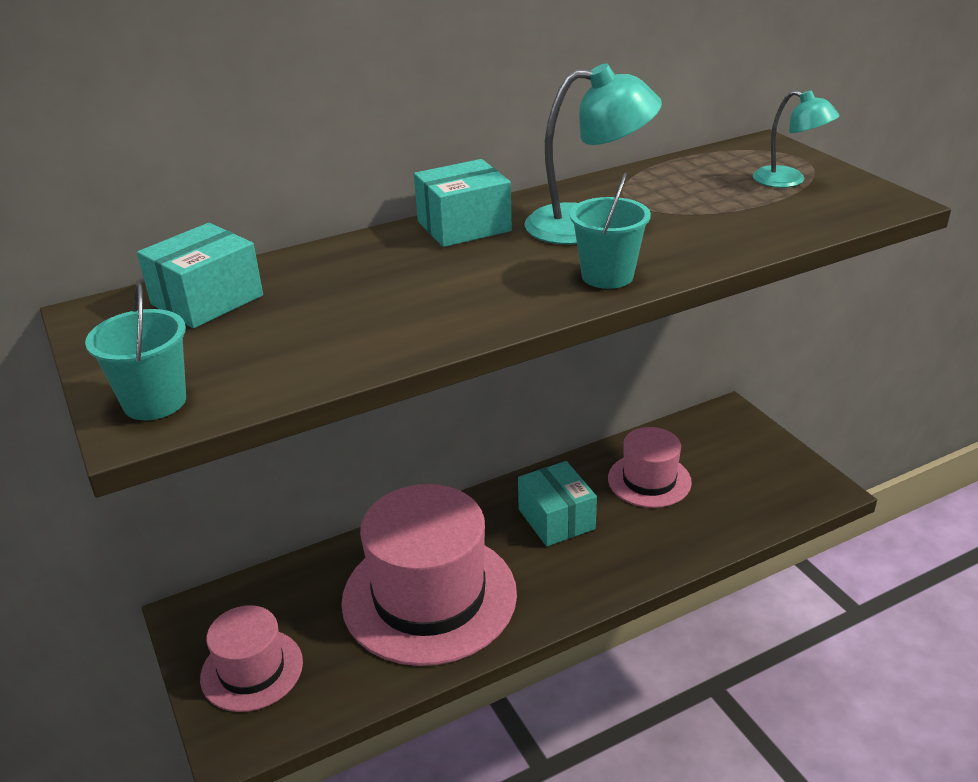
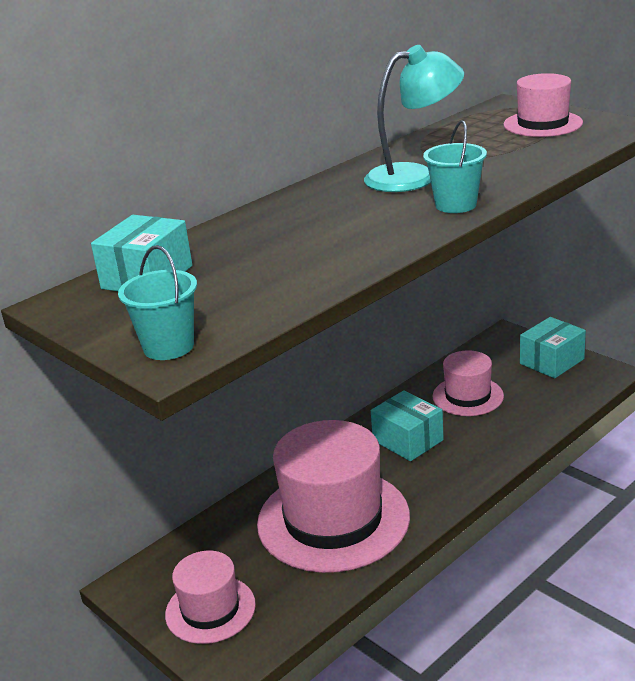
camera: 15 degrees left, 5 degrees down
turquoise box [414,159,512,247] -> turquoise box moved to [520,317,586,378]
turquoise lamp [753,90,840,188] -> pink hat [503,73,583,137]

